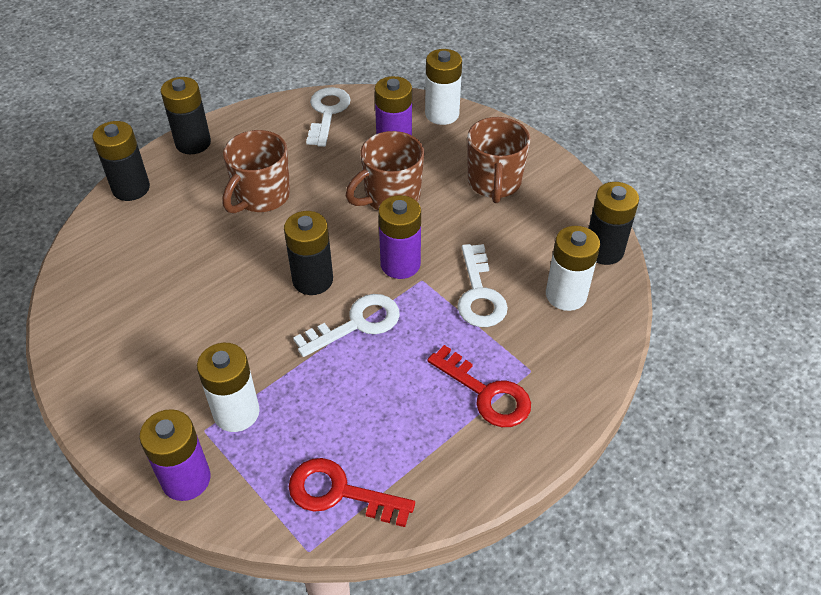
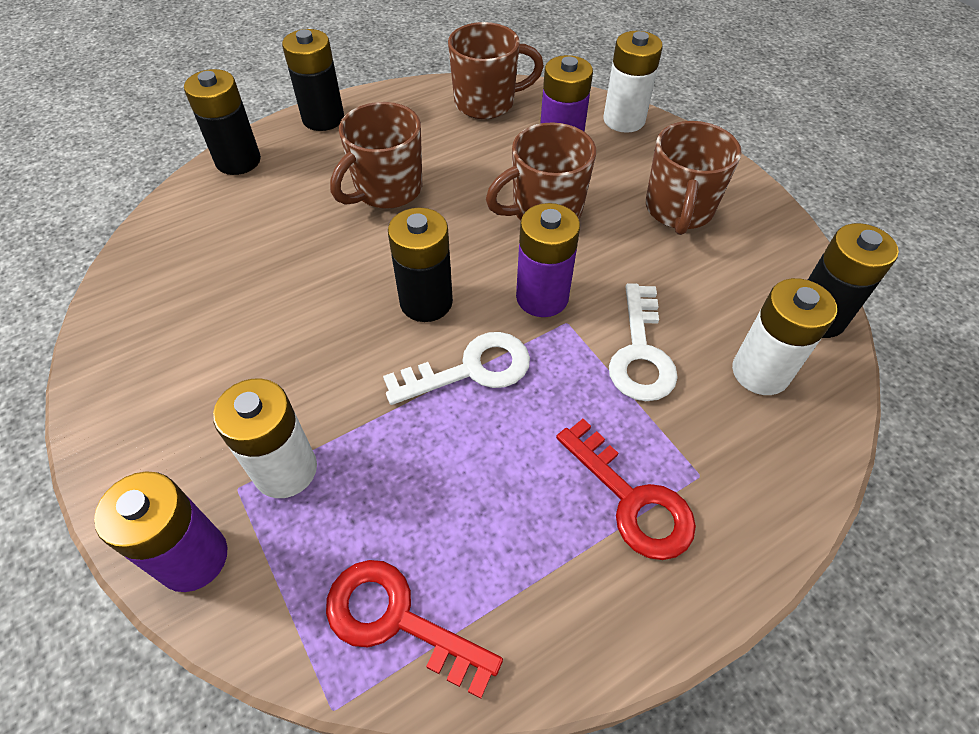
camera: 10 degrees right, 5 degrees up
white key [306,87,351,147] -> brown mug [448,22,544,119]

